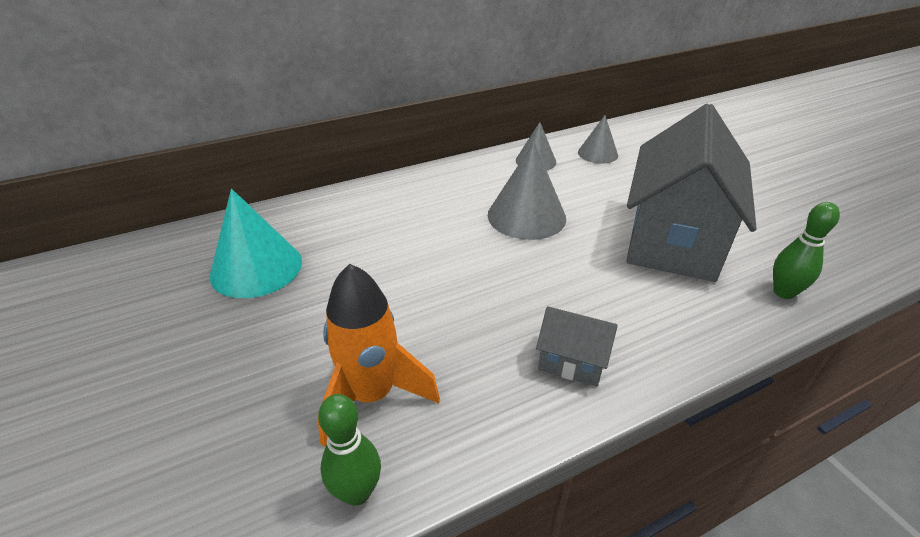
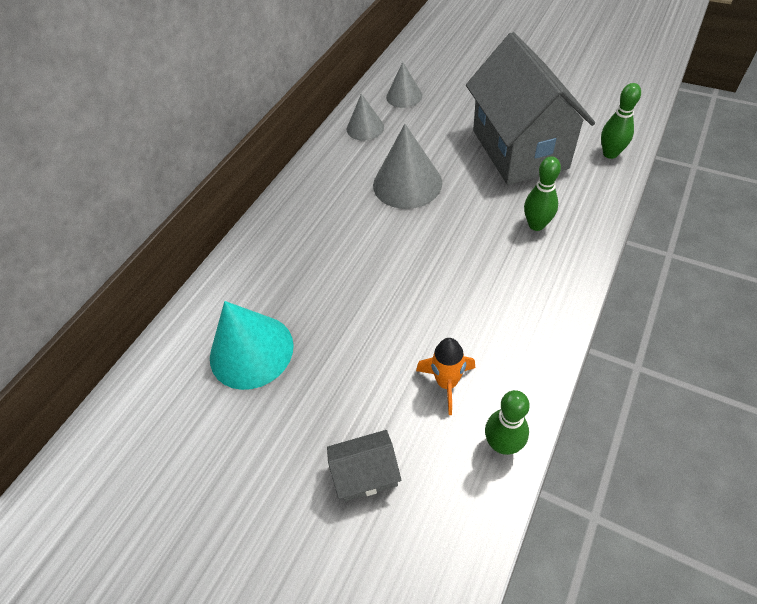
camera: 30 degrees left, 15 degrees up
orange rocket [317,264,440,447] -> orange rocket [416,338,475,415], size x0.63
grey house [536,306,618,387] -> grey house moved to [327,430,401,502]
none -> green bowling pin [524,156,561,231]

